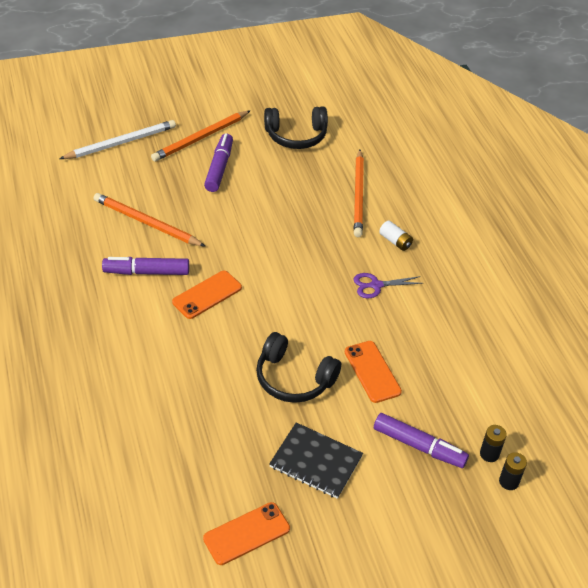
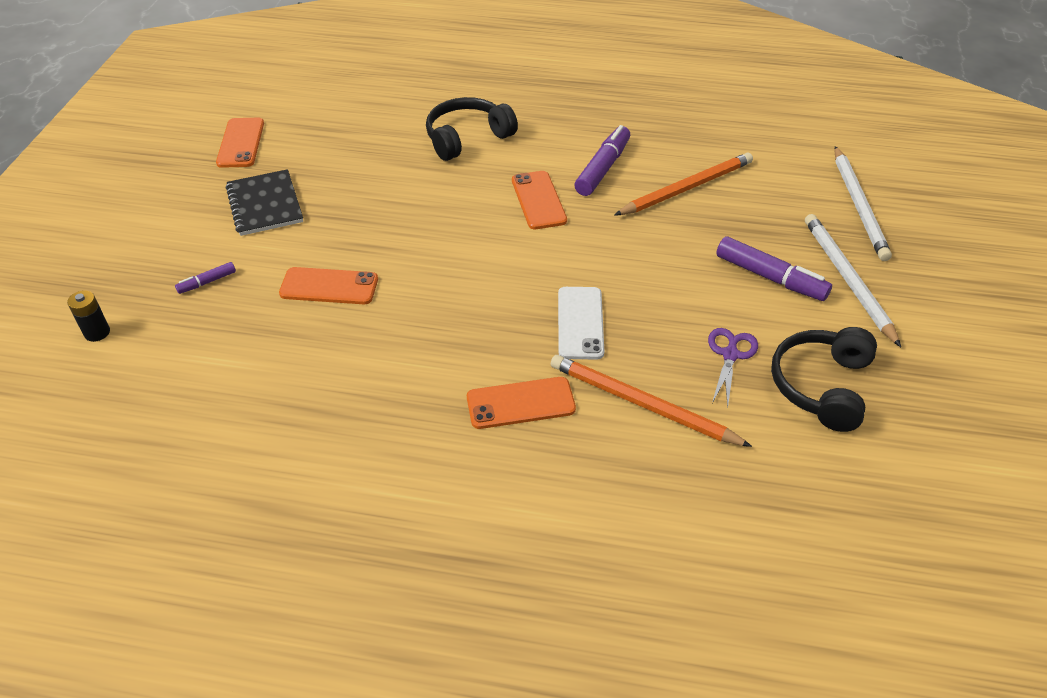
camera: 120 degrees right, 0 degrees up
orange pencil [151,110,251,162] -> white pencil [805,214,901,347]
black headphones [256,332,341,403] -> black headphones moved to [426,97,518,161]
black notebook [269,422,363,499] -> black notebook turned 75 degrees counterclockwise [226,169,303,236]
purple scissors [353,273,424,298] -> purple scissors moved to [708,328,758,407]
purple marker [374,413,469,468] -> purple marker [175,262,236,294], size x0.51
white battery [379,221,413,251] -> orange phone [467,377,576,429]
black battery [480,425,507,462] -> none
none -> white phone [558,287,604,360]

